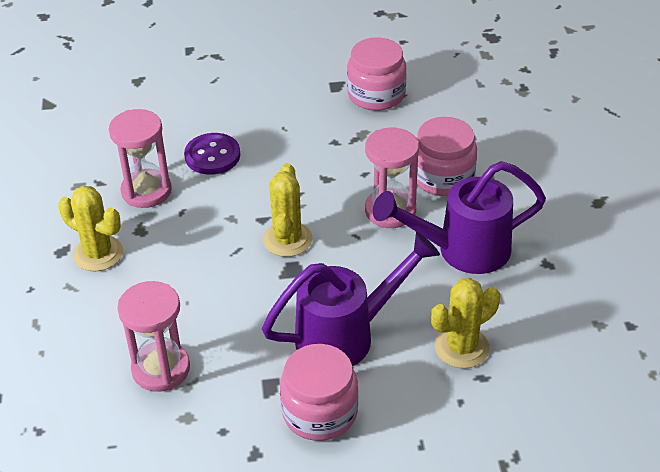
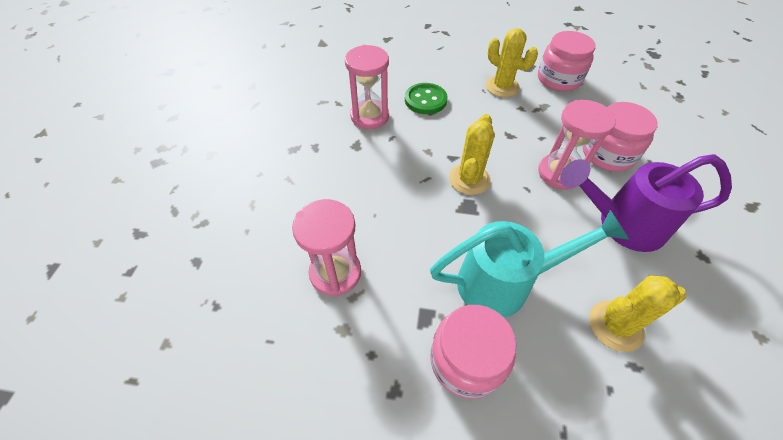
camera: 15 degrees right, 10 degrees up
yellow cactus [58,186,123,271] -> yellow cactus moved to [486,28,538,97]
purple button [184,133,240,174] -> green button [405,83,447,114]
purple watering can [262,232,440,366] -> turquoise watering can [430,209,629,318]

